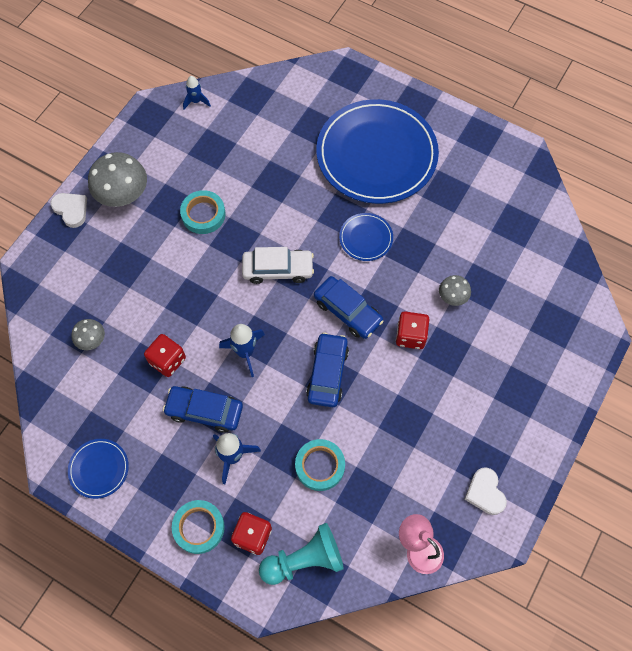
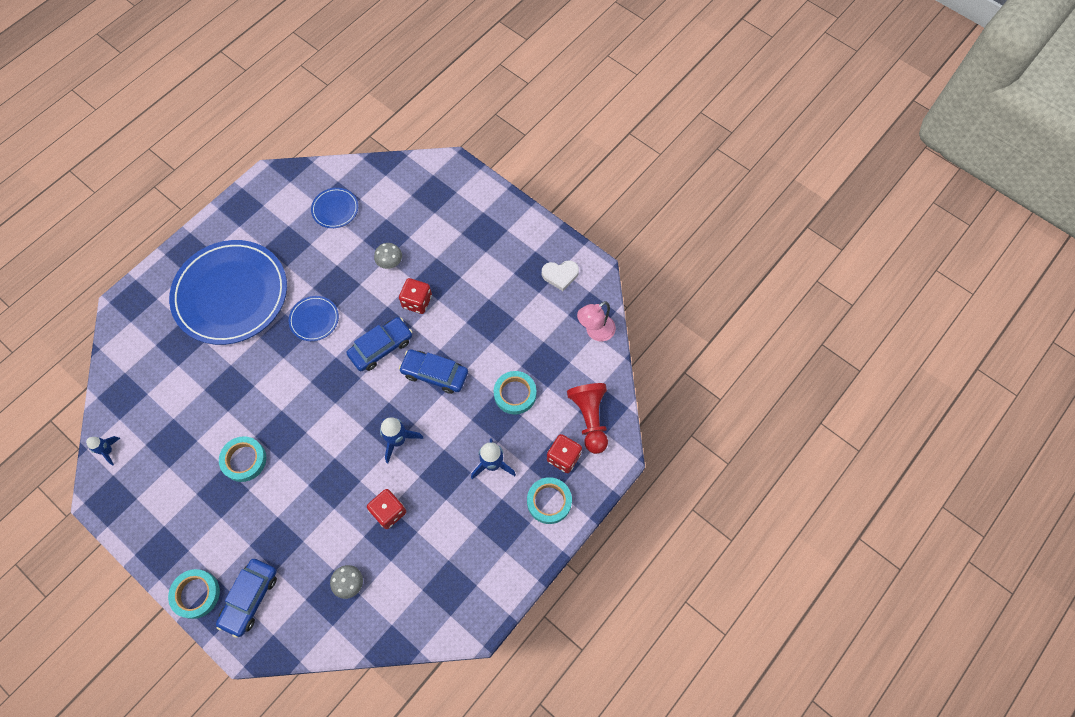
camera: 80 degrees left, 0 degrees up
white heart [51,193,87,228] -> turquoise tape [168,569,220,619]
blue plate [68,439,129,499] -> blue plate moved to [311,188,358,228]
grey mushroom [88,152,147,207] -> none
blue car [163,386,243,433] -> blue car moved to [216,559,277,638]
white car [242,247,314,284] -> none
turquoise pawn [259,523,344,585] -> red pawn [567,383,608,454]

